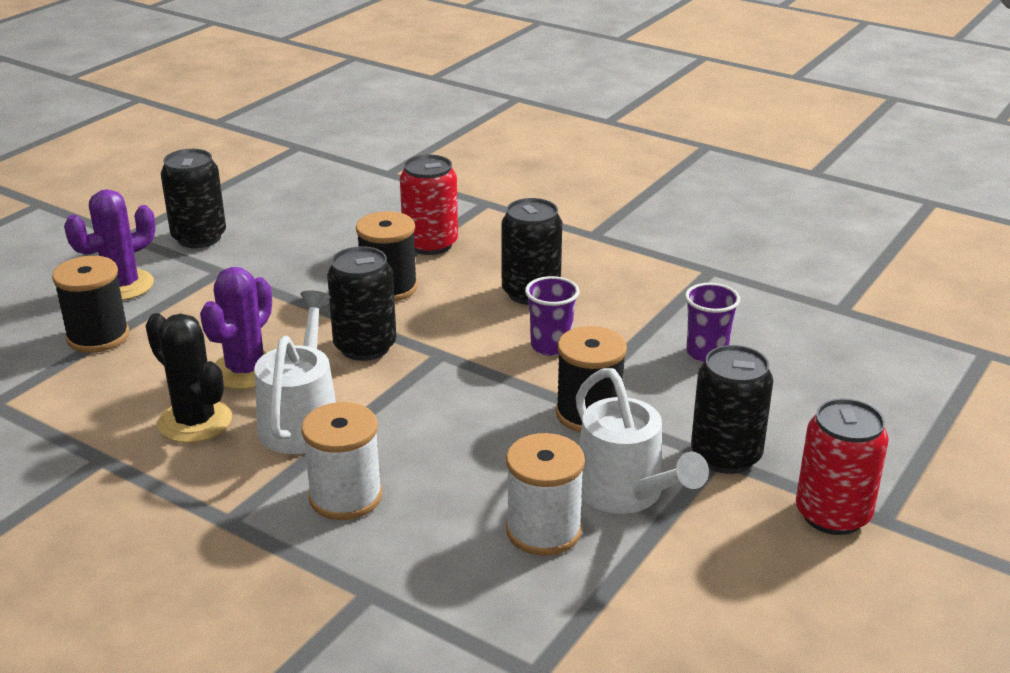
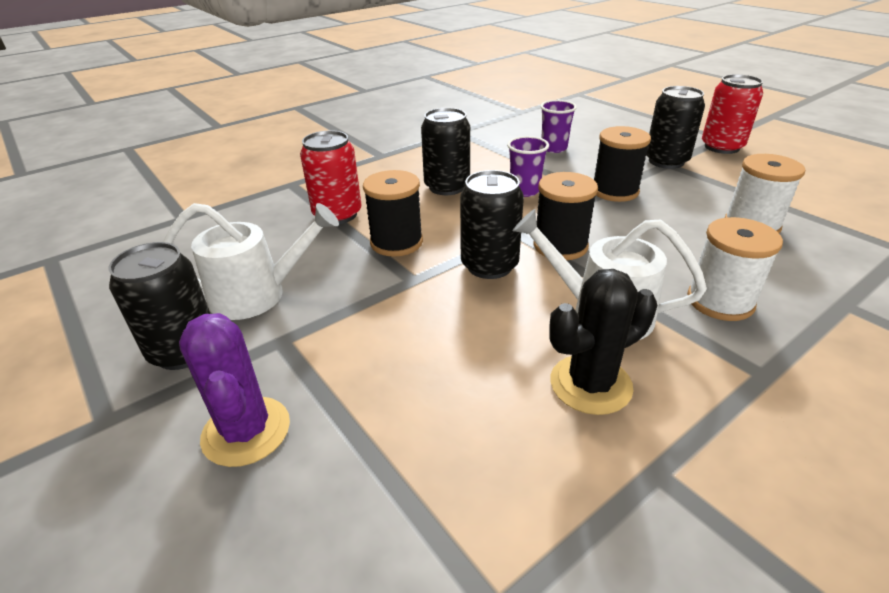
camera: 70 degrees left, 5 degrees up
black spool [52,256,129,353] -> black spool moved to [533,172,598,260]
purple cactus [200,267,272,389] -> none
white watering can [576,368,709,514] -> white watering can moved to [163,203,339,320]

